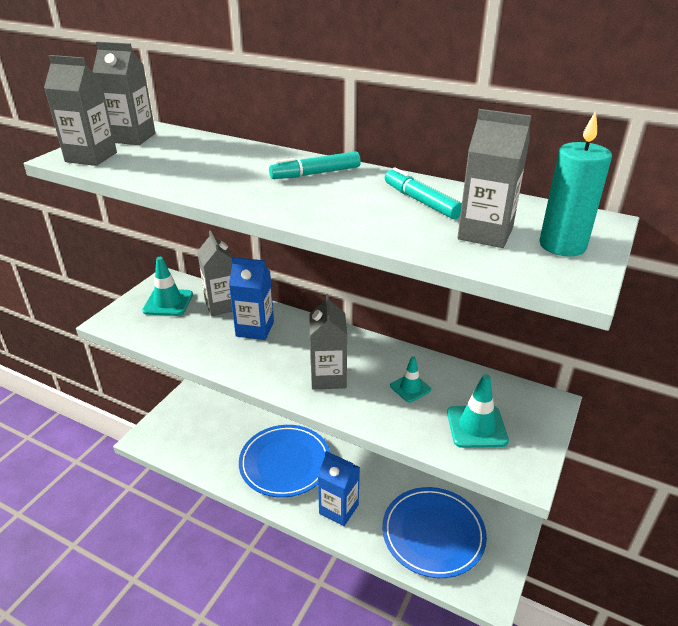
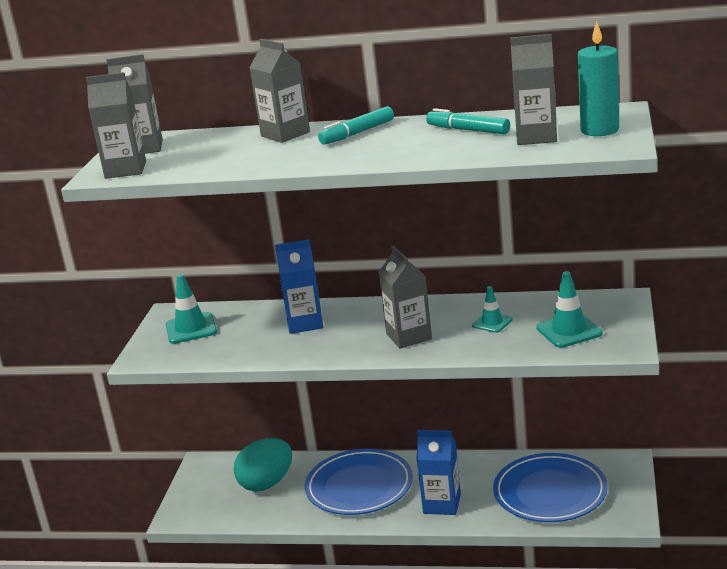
camera: 15 degrees left, 10 degrees down
grey carton [197,230,233,316] -> grey carton moved to [250,39,310,143]
none -> turquoise egg [233,438,292,492]

